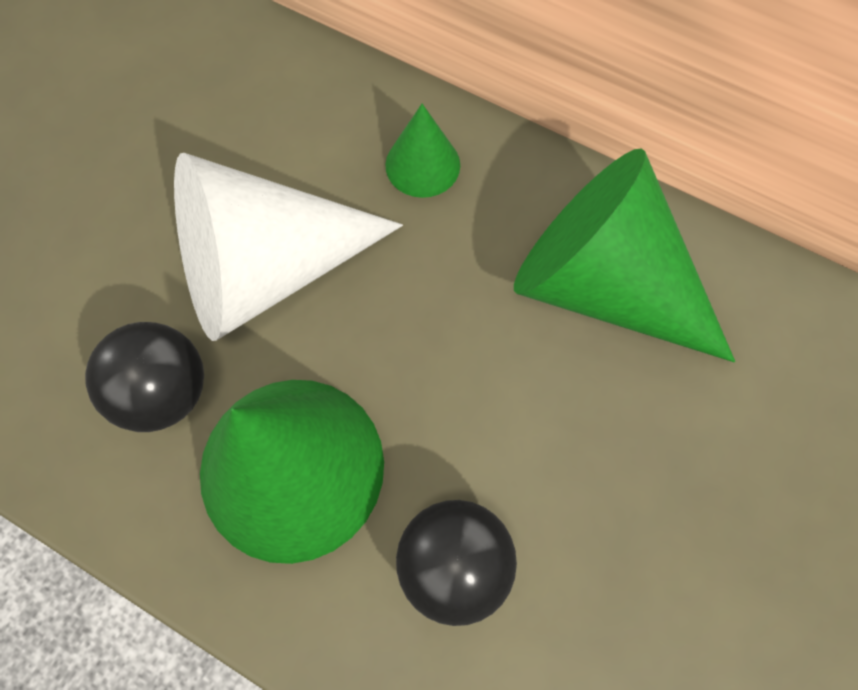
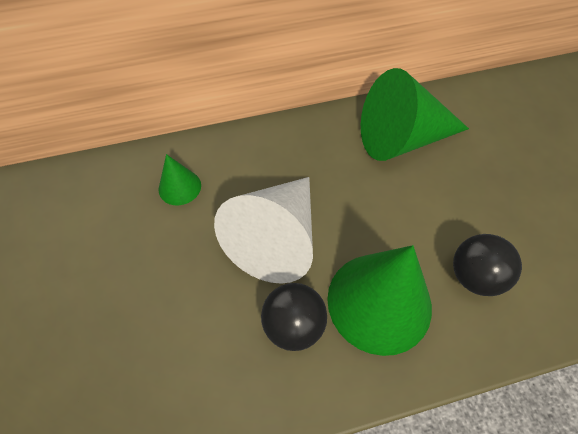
camera: 45 degrees left, 10 degrees down
green cone [385,104,460,198] -> green cone moved to [159,154,201,205]

